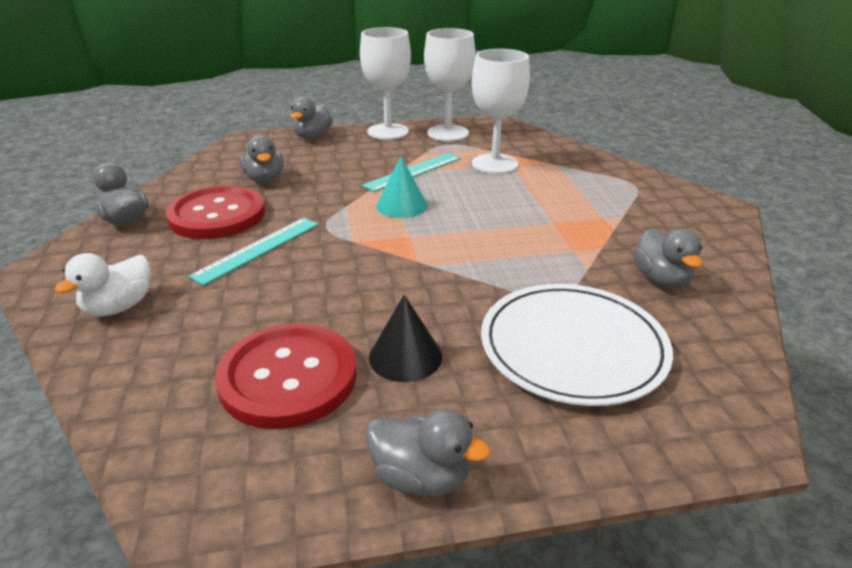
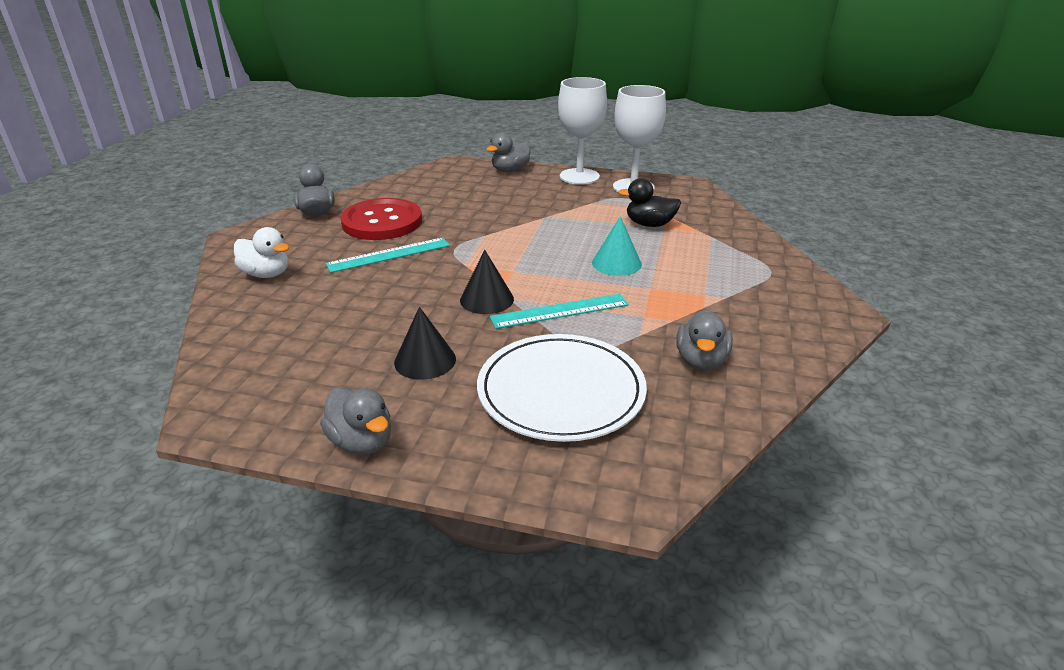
camera: 25 degrees right, 0 degrees up
white duck [54,253,150,316] -> white duck turned 120 degrees counterclockwise [234,227,289,278]
red button [215,324,357,429] -> none
grey duck [240,135,284,183] -> none
turquoise ruler [362,153,461,192] -> turquoise ruler moved to [490,294,629,329]
turquoise cone [377,156,428,218] -> turquoise cone moved to [592,216,642,276]
white goblet [472,49,530,174] -> black duck [618,178,681,227]
none -> black cone [460,250,514,314]

